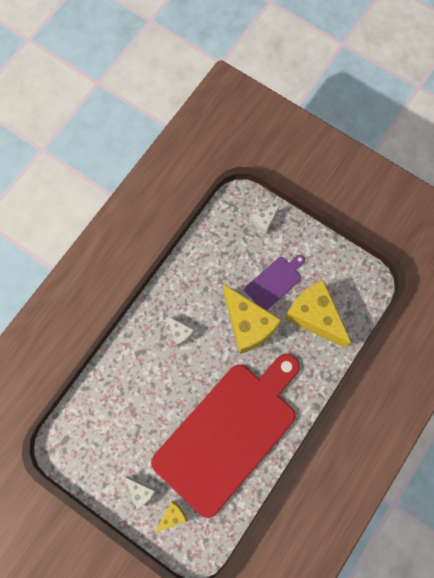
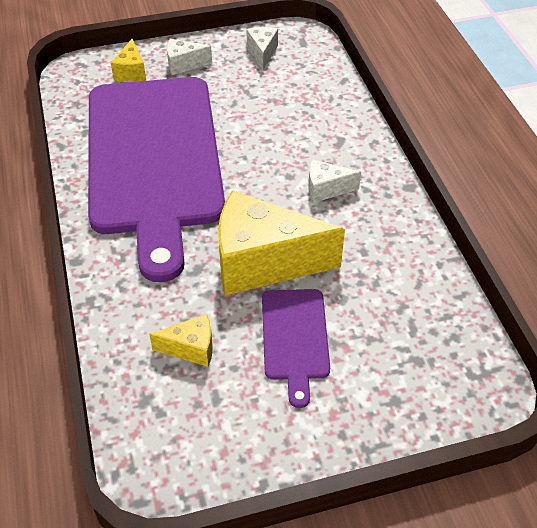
camera: 130 degrees right, 25 degrees down
red cutting board [151,354,300,518] -> purple cutting board [88,77,225,282]
white cheese [252,205,280,234] -> white cheese moved to [246,27,278,70]
yellow cheese [285,280,351,348] -> yellow cheese [149,314,213,367], size x0.46

